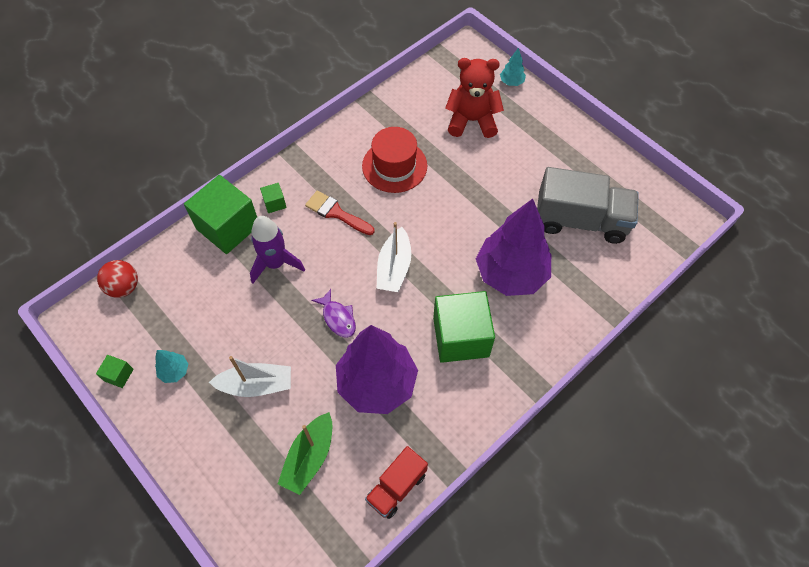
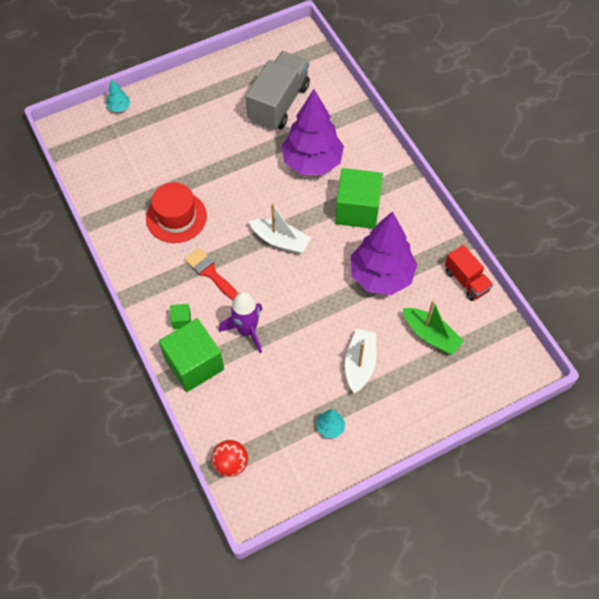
camera: 75 degrees left, 0 degrees up
green cube [96,355,134,388] -> none
red brush [305,191,375,235] -> red brush turned 90 degrees clockwise [185,248,238,300]
purple fish [311,289,356,338] -> none
red teddy bear [445,58,504,138] -> none

